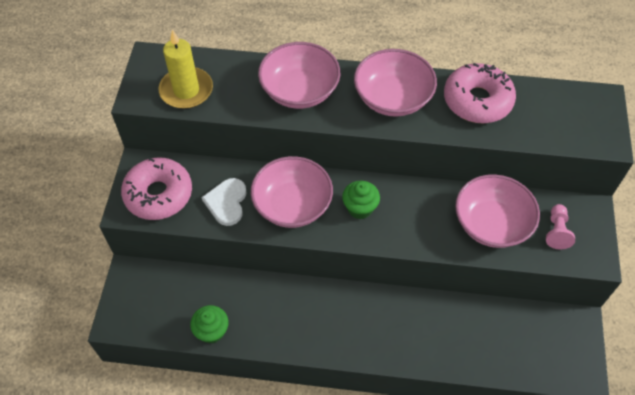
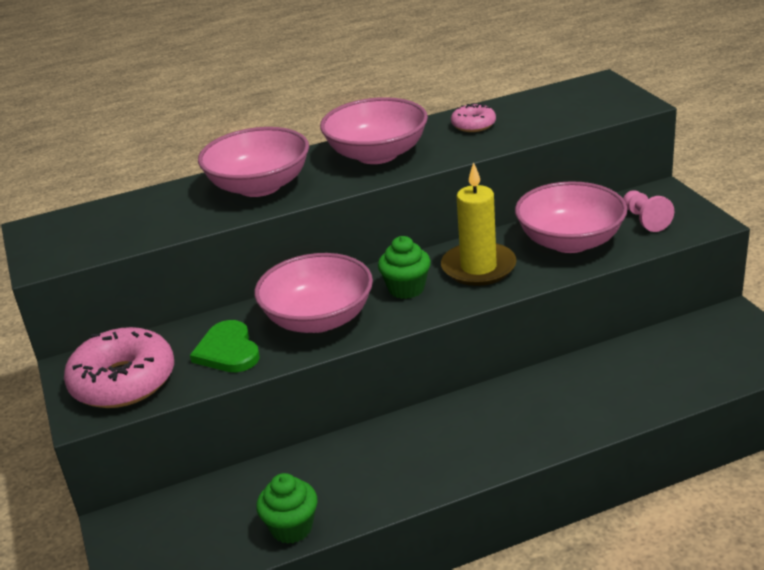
camera: 25 degrees left, 25 degrees down
yellow candle [159,30,213,109] -> yellow candle moved to [441,162,517,286]
white heart [201,178,247,226] -> green heart [190,320,260,372]
pink donut [444,63,516,124] -> pink donut [451,103,496,132], size x0.50

